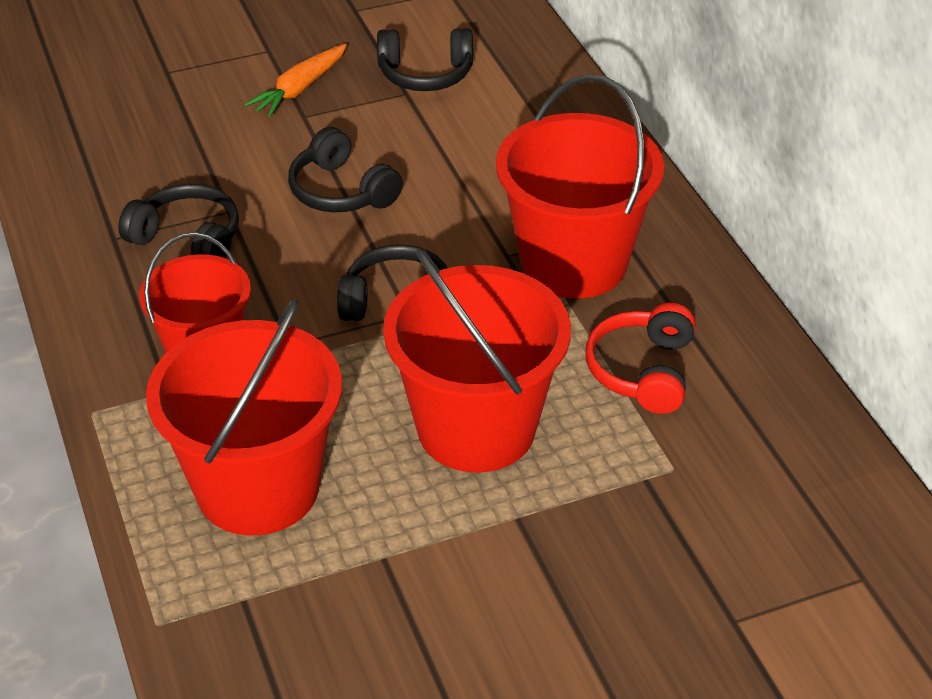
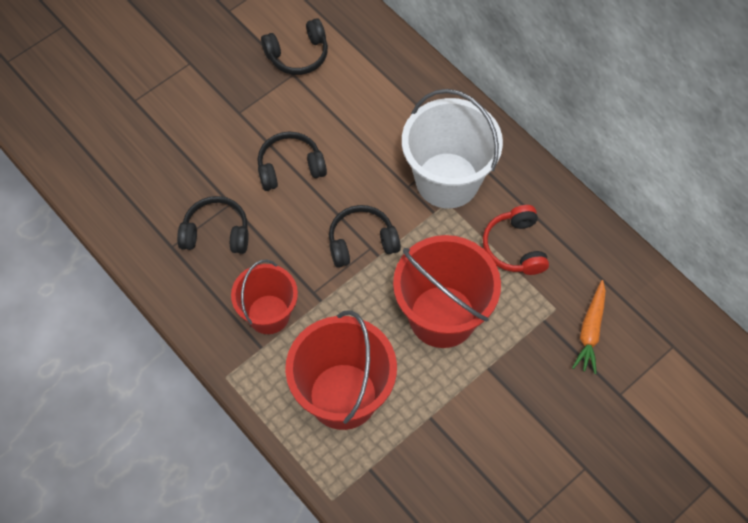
camera: 20 degrees left, 20 degrees up
orange carrot [244,44,347,117] -> orange carrot moved to [572,280,606,374]
black headphones [288,127,403,212] -> black headphones turned 135 degrees clockwise [257,132,327,191]
red bucket [496,74,664,299] -> white bucket [402,89,503,208]

